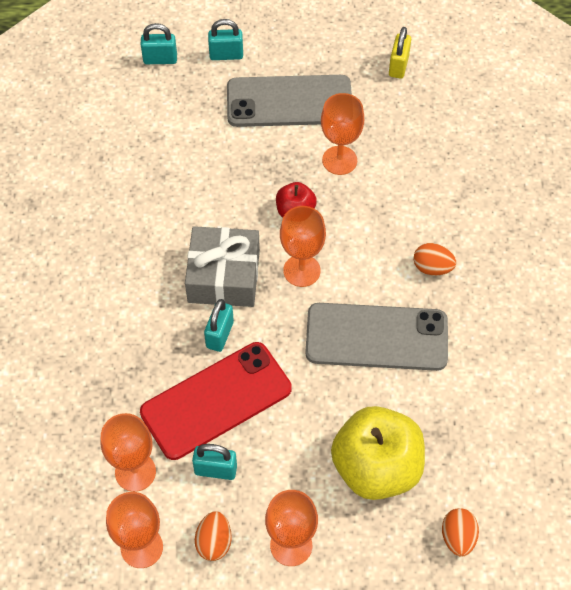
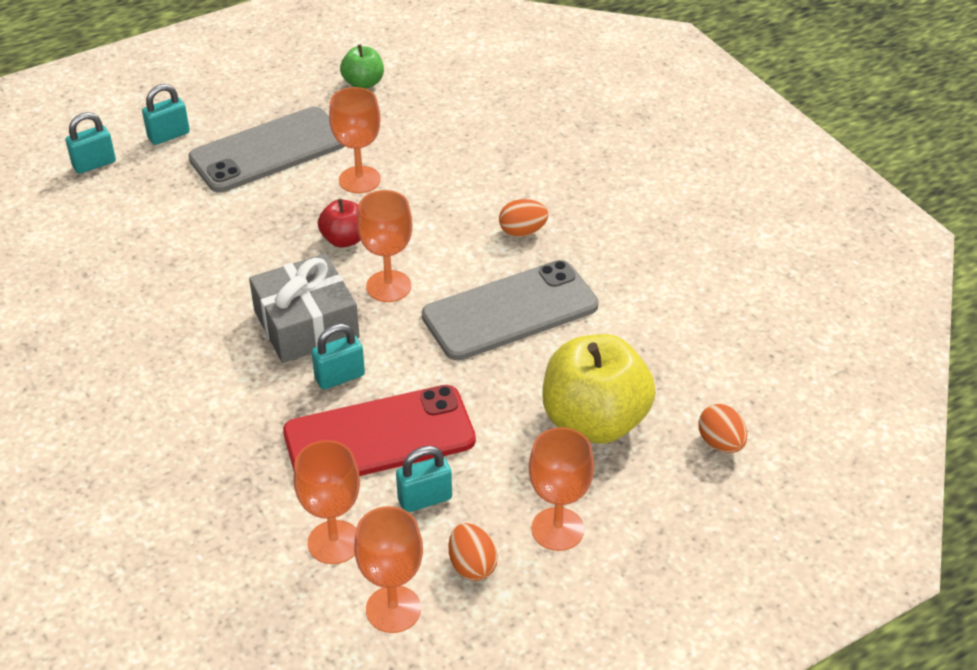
camera: 30 degrees left, 15 degrees down
red phone [140,342,292,460] -> red phone turned 45 degrees clockwise [283,385,476,476]
turquoise padlock [204,299,234,352] -> turquoise padlock turned 75 degrees clockwise [311,324,365,390]
yellow padlock [389,27,411,79] -> green apple [340,44,384,89]

